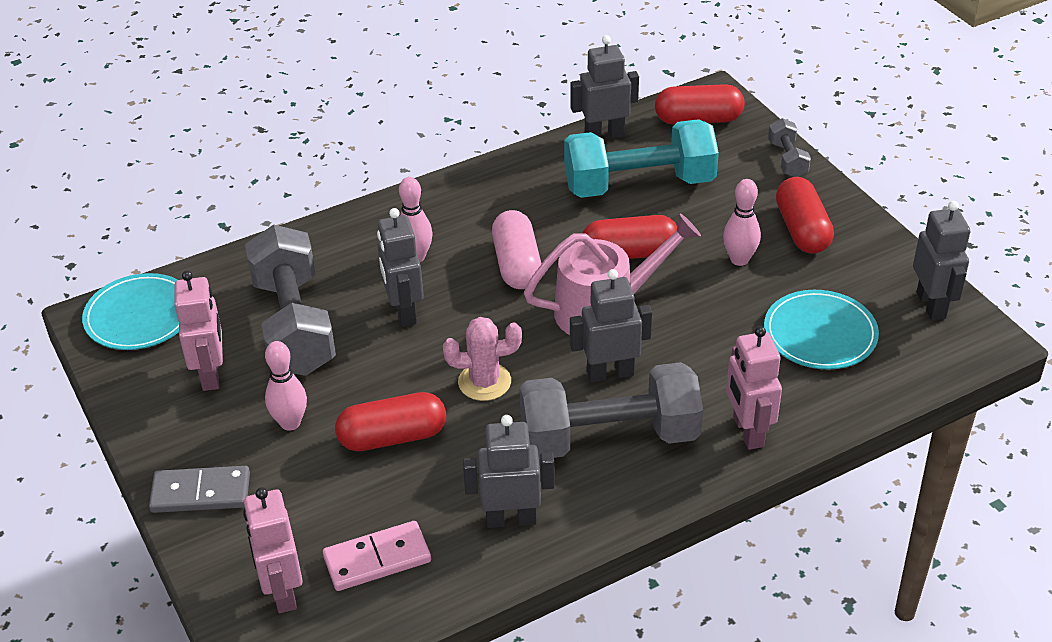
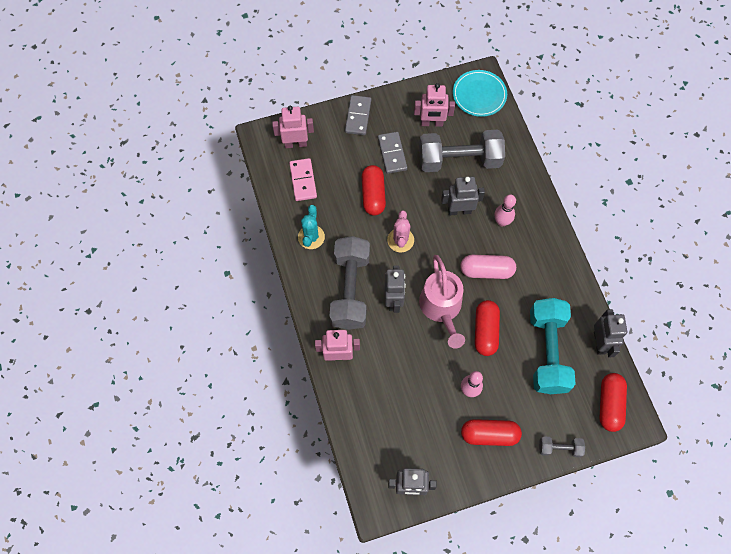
camera: 100 degrees right, 25 degrees up
pink bowling pin [265,341,307,431] -> grey domino [378,132,407,174]
grey robot [463,415,555,528] -> turquoise cactus [298,205,325,249]
turquoise plate [764,290,879,369] -> none

